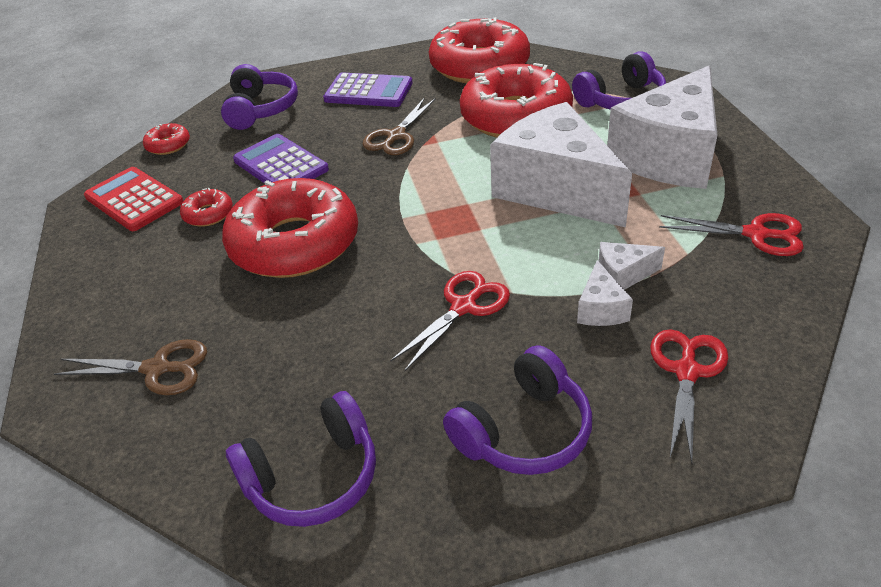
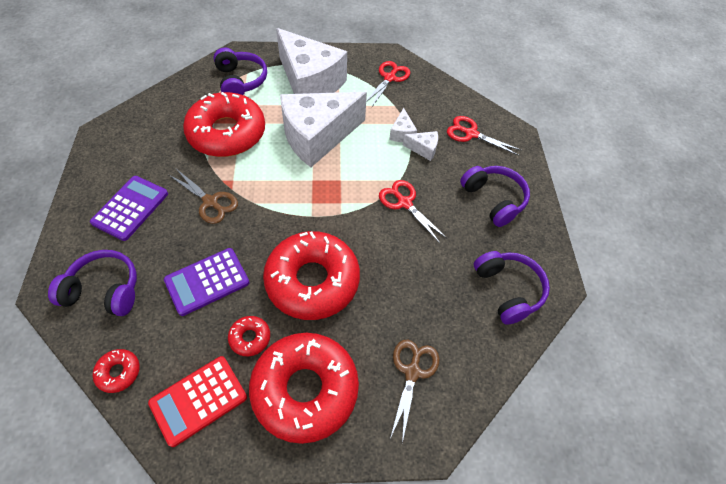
camera: 85 degrees left, 15 degrees up
red donut [429,17,530,83] -> red donut moved to [249,333,359,444]

